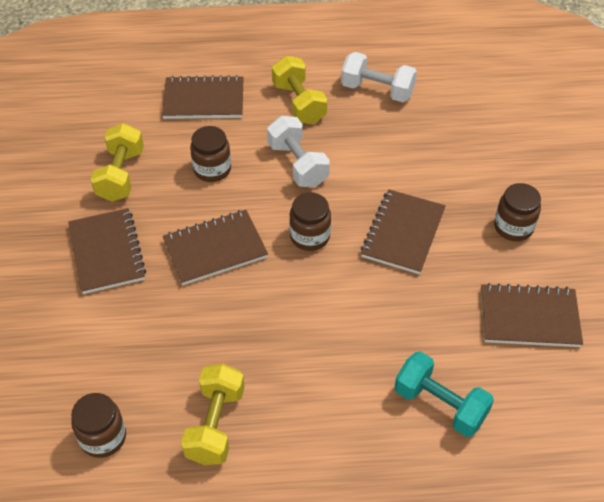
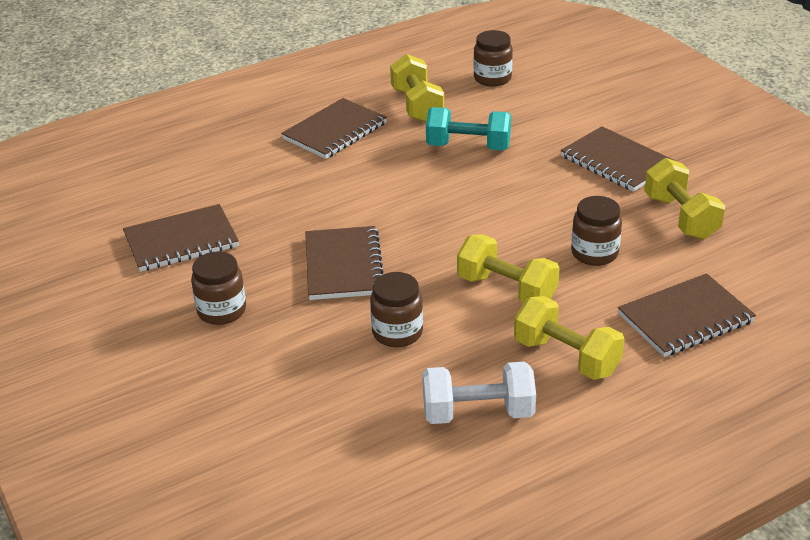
camera: 155 degrees right, 15 degrees down
brown notebook [163,210,268,285] -> brown notebook moved to [281,98,387,159]
white dumbbell [267,116,330,187] -> yellow dumbbell [457,234,560,303]
brown jar [289,192,331,251] -> brown jar moved to [370,272,423,347]
turquoise dumbbell [395,351,494,437] -> turquoise dumbbell moved to [426,107,511,151]

